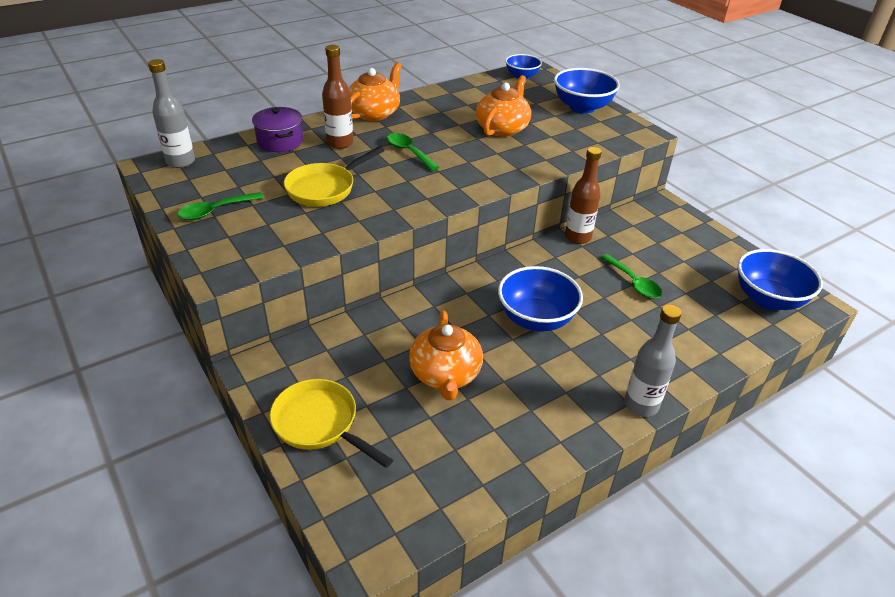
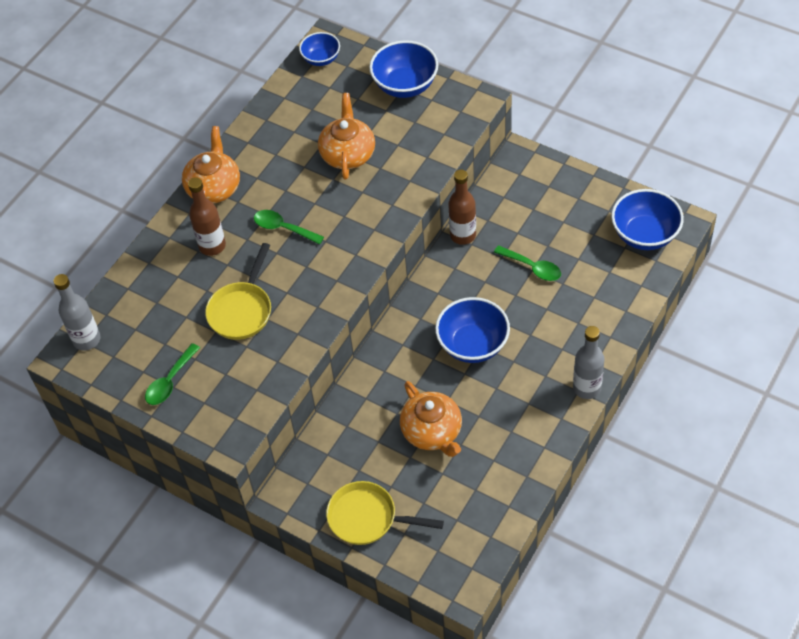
camera: 20 degrees left, 15 degrees up
purple pot [252,107,303,152] -> none

